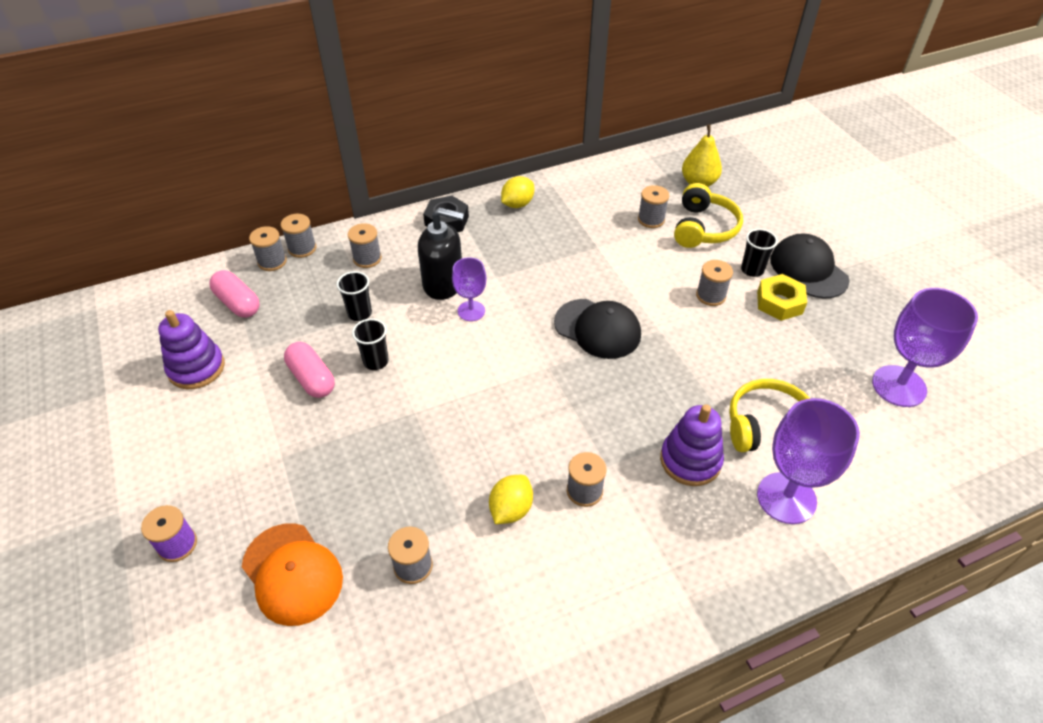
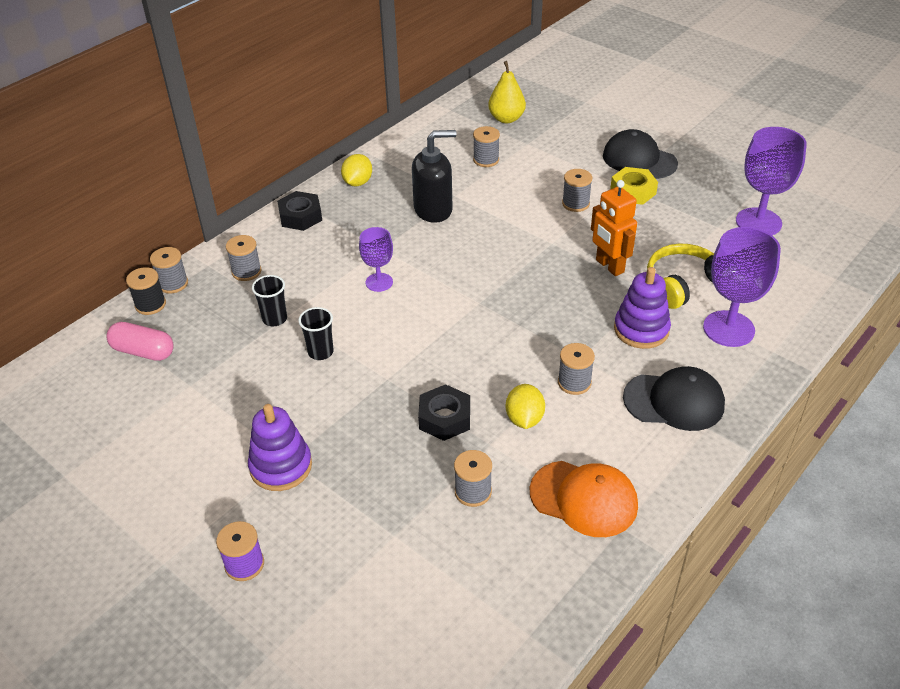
camera: 25 degrees left, 5 degrees down
purple stacking toy [158,310,225,389] -> purple stacking toy moved to [248,404,312,491]
orange cap [242,523,343,626] -> orange cap moved to [530,461,638,537]
grey spool [249,226,287,271] -> black spool [126,267,166,315]
pink capsule [284,342,335,398] -> none
black soap dispenser [418,207,464,300] -> black soap dispenser moved to [412,130,456,223]
black cap [554,299,641,359] -> black cap moved to [623,366,725,431]
yellow headphones [674,183,743,248] -> none
black cup [741,229,778,277] -> none
none -> black nut [418,384,470,441]
none -> orange robot [591,180,637,276]

